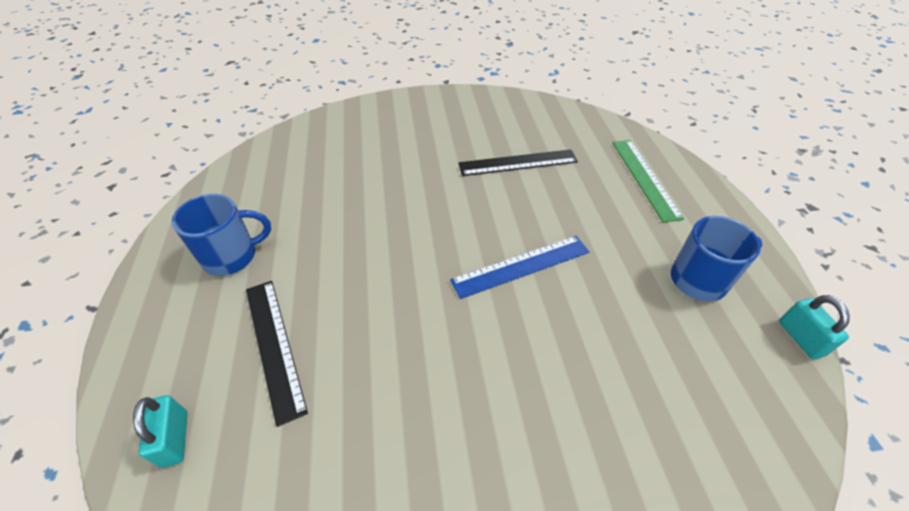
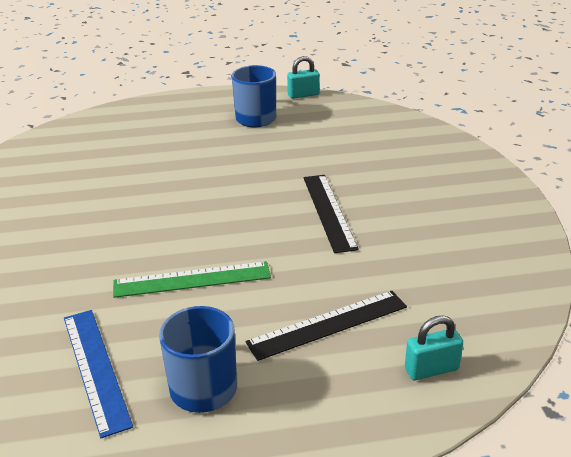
camera: 90 degrees left, 15 degrees down
blue ruler [450,236,589,299] -> blue ruler moved to [64,310,133,438]
black ruler [458,149,578,176] -> black ruler moved to [303,175,359,253]
green ruler [612,140,684,222] -> green ruler moved to [113,261,271,298]

